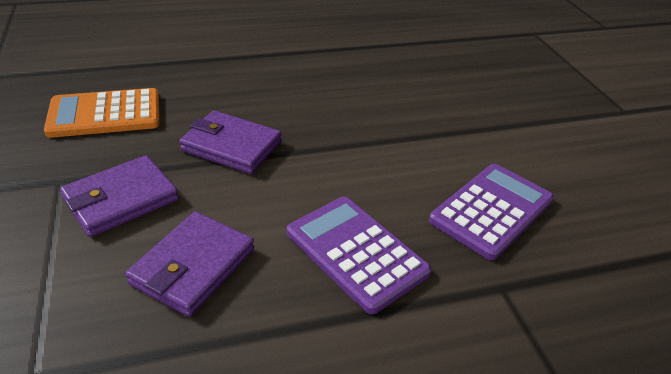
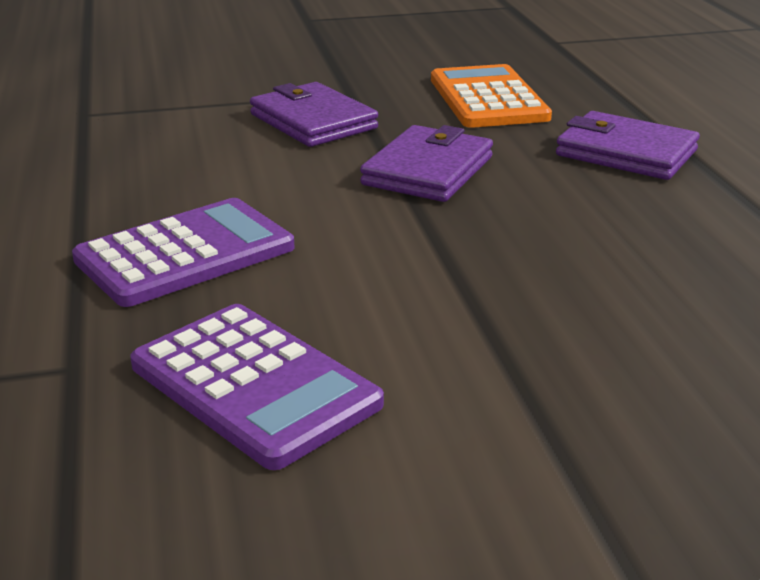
camera: 95 degrees right, 10 degrees down
purple wallet [125,212,254,317] -> purple wallet moved to [556,111,700,180]

